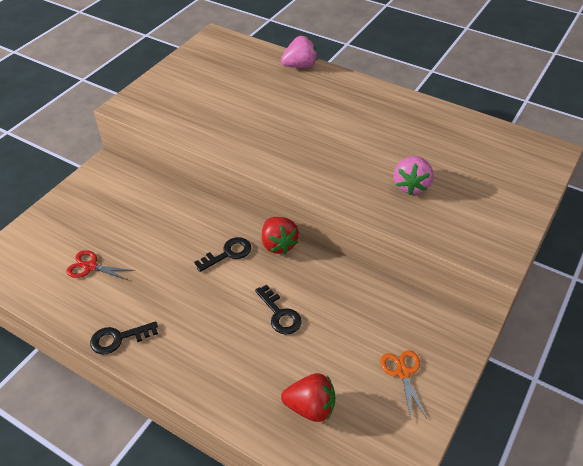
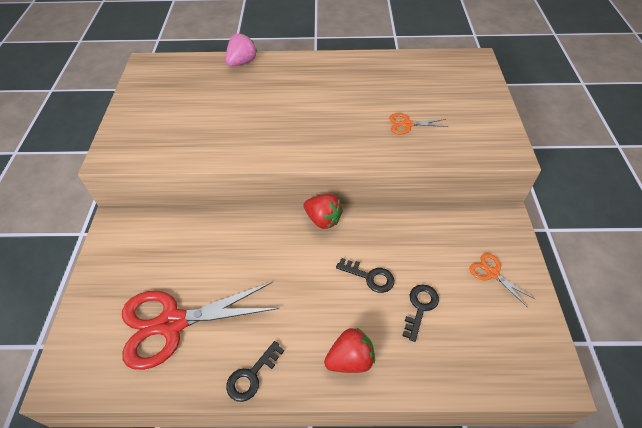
camera: 30 degrees left, 5 degrees up
red scissors [66,250,135,281] -> red scissors [122,282,279,370], size x2.24
black key [194,237,251,272] -> black key moved to [402,284,439,342]
red strawberry [281,373,335,422] -> red strawberry moved to [324,327,375,373]
pink strawberry [394,156,434,195] -> orange scissors [389,113,449,134]

